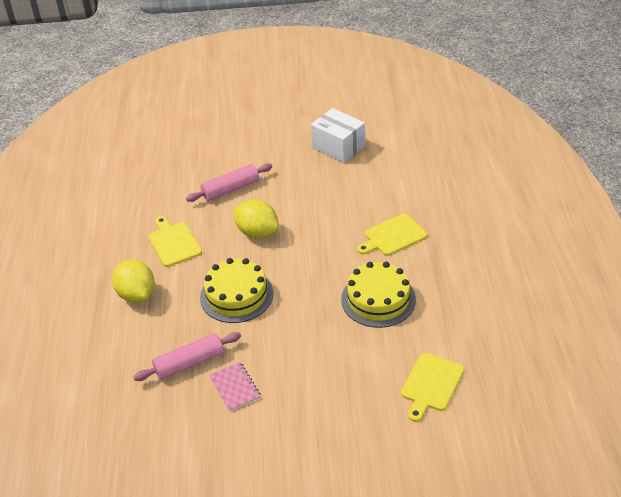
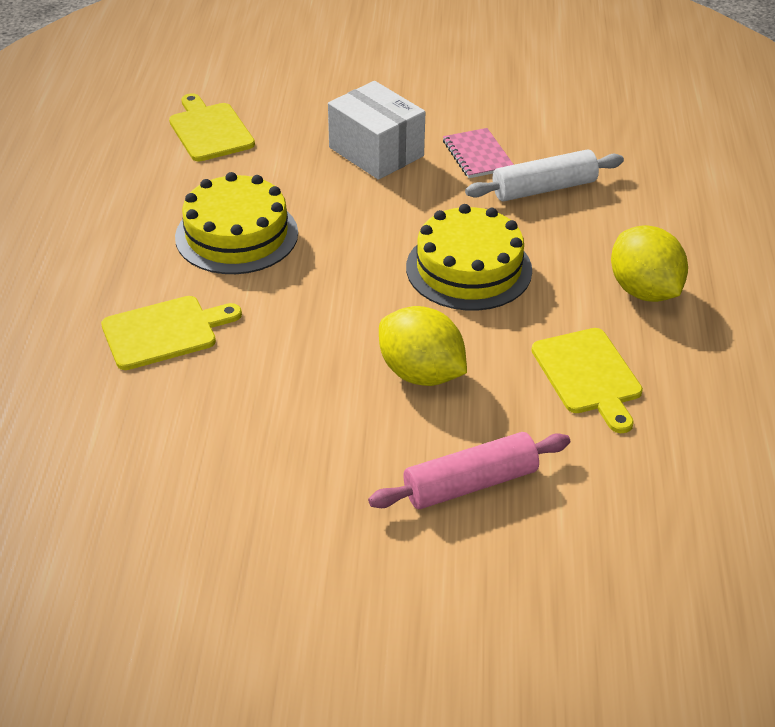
camera: 175 degrees left, 0 degrees up
pink rolling pin [133,332,241,381] -> white rolling pin [465,149,624,201]
white box [311,108,365,163] -> white box moved to [328,81,425,180]
yellow cutting board [401,353,464,422] -> yellow cutting board turned 60 degrees counterclockwise [169,93,255,161]

